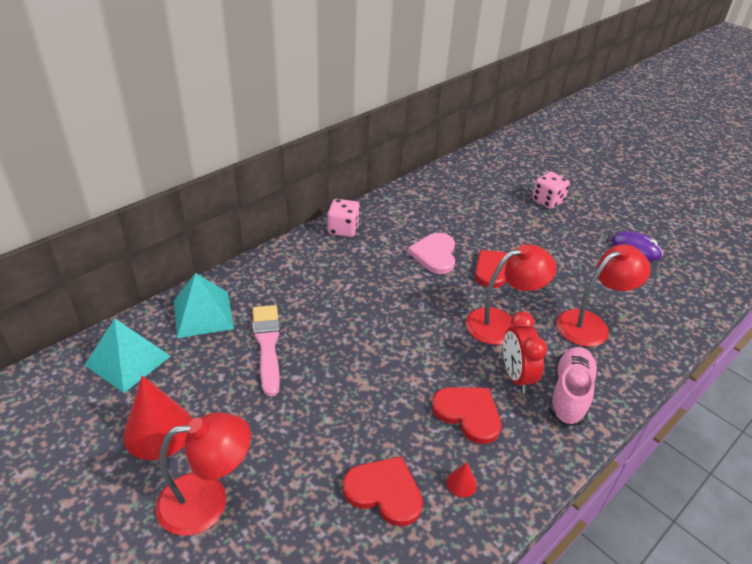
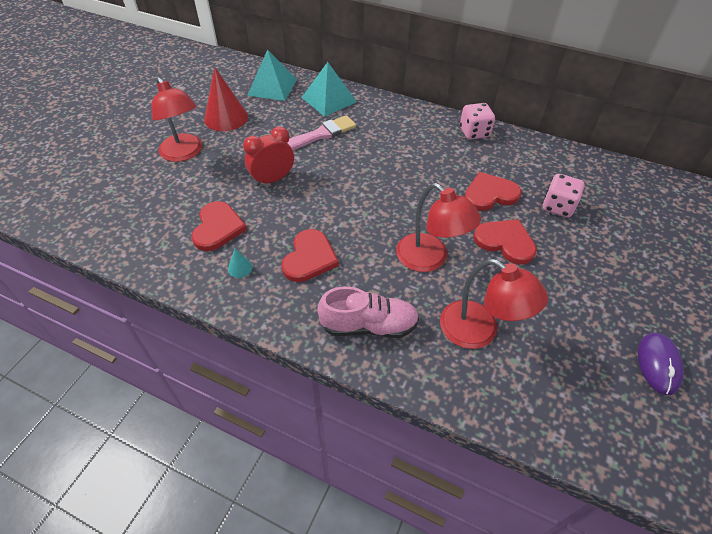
camera: 70 degrees right, 10 degrees up
pink heart [408,233,455,274] -> red heart [465,172,521,211]
red cone [447,463,477,497] -> turquoise cone [228,249,253,278]
red clock [503,311,547,393] -> red clock moved to [243,127,294,186]
pink dice [532,172,570,209] -> pink dice moved to [542,174,585,218]

